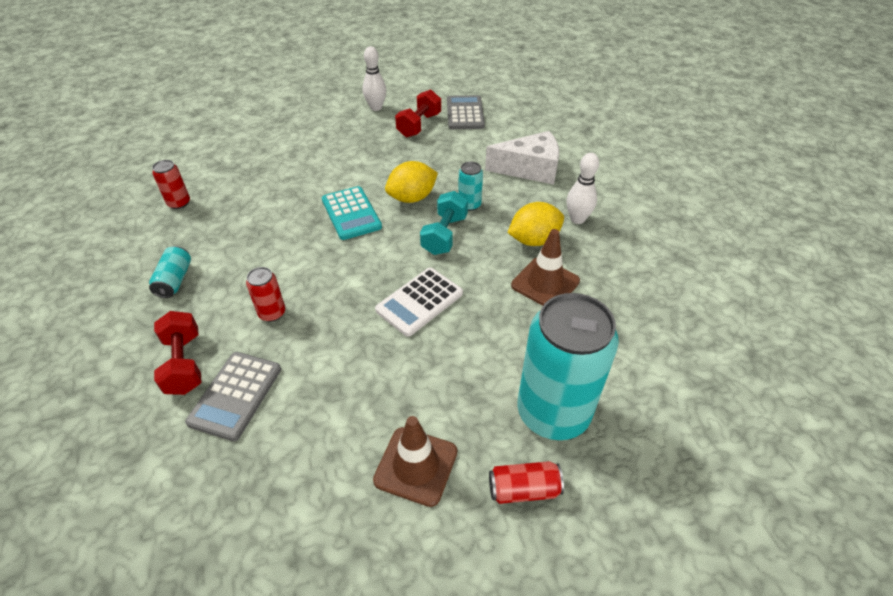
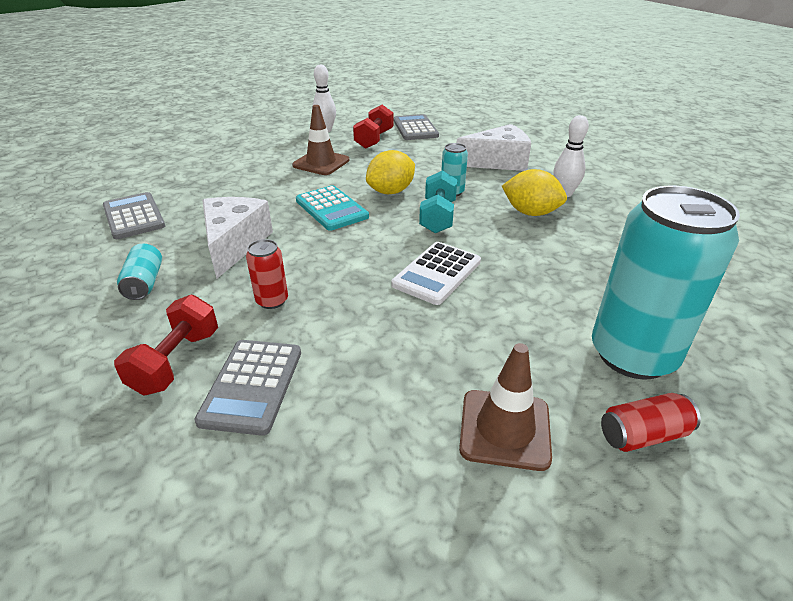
camera: 10 degrees left, 10 degrees down
red can [152,160,190,209] -> grey calculator [103,192,165,239]
red dumbbell [154,311,202,395] -> red dumbbell turned 45 degrees clockwise [114,295,218,396]
yellow lemon [507,202,564,246] -> yellow lemon turned 60 degrees clockwise [502,169,567,216]
brown traffic cone [511,229,580,306] -> brown traffic cone moved to [292,105,349,175]
none -> white cheese [202,197,273,279]

